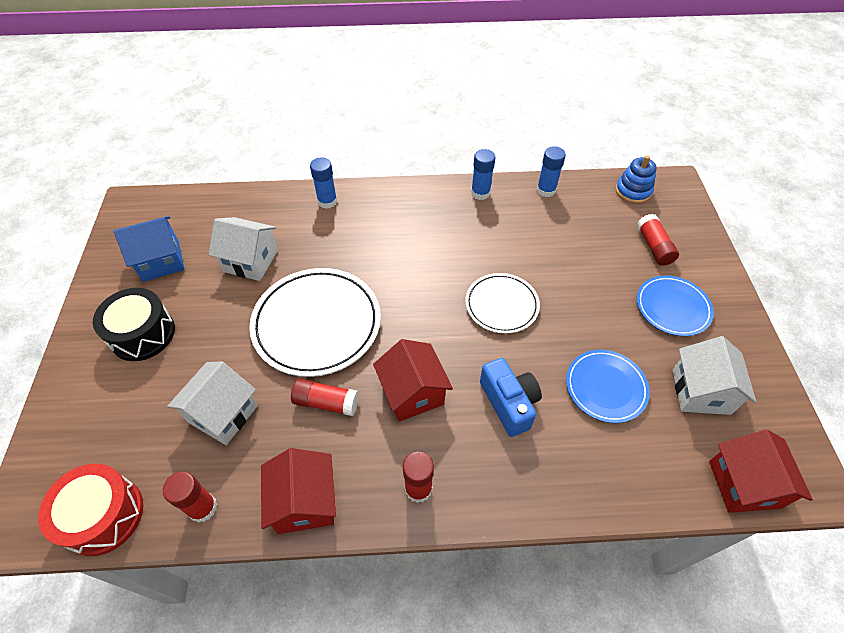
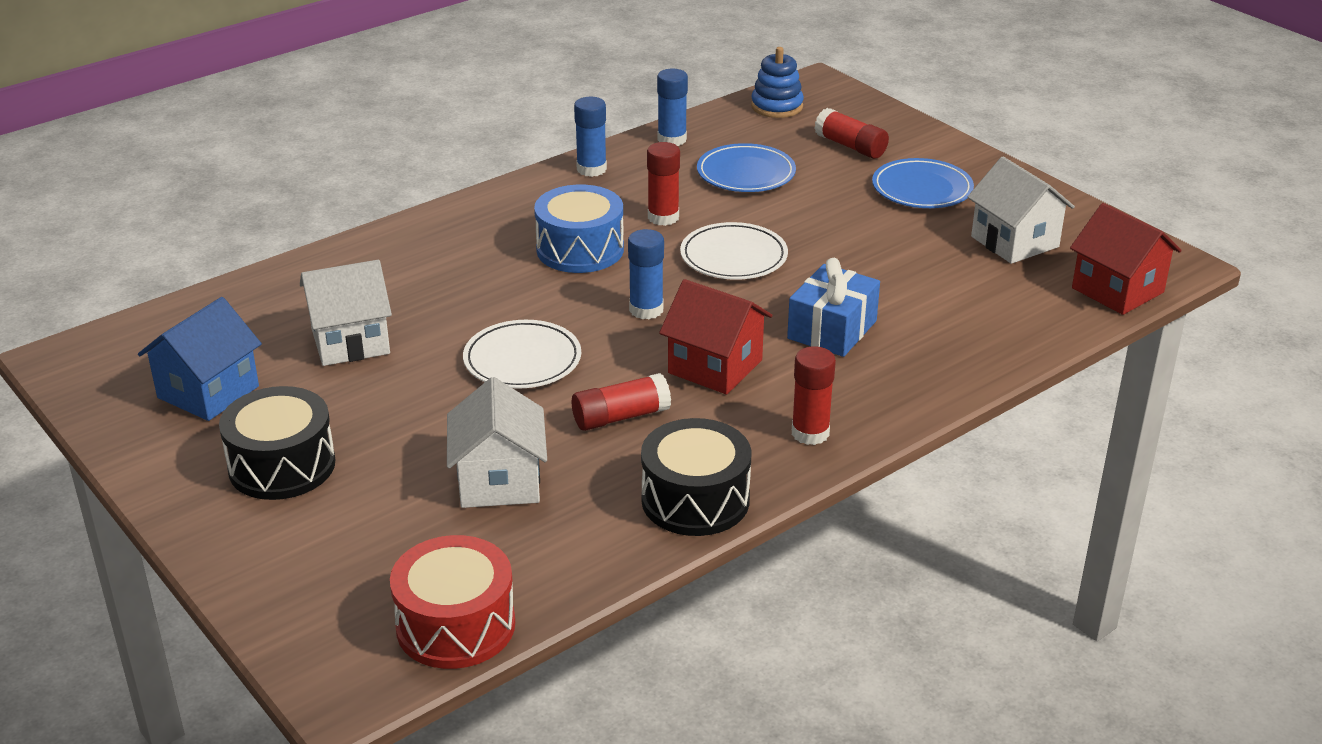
camera: 35 degrees left, 20 degrees down
red glue stick [163,472,217,523] -> red glue stick moved to [647,142,680,226]
white plate [249,268,381,377] -> white plate [463,320,581,389], size x0.59
red house [261,448,336,534] -> black drum [641,418,751,536]
blue glue stick [310,158,337,209] -> blue glue stick moved to [628,229,664,319]
blue camera [480,358,542,437] -> blue gift [787,258,880,357]
blue plate [566,350,650,423] -> blue plate moved to [697,143,796,192]
none -> blue drum [534,185,624,273]

